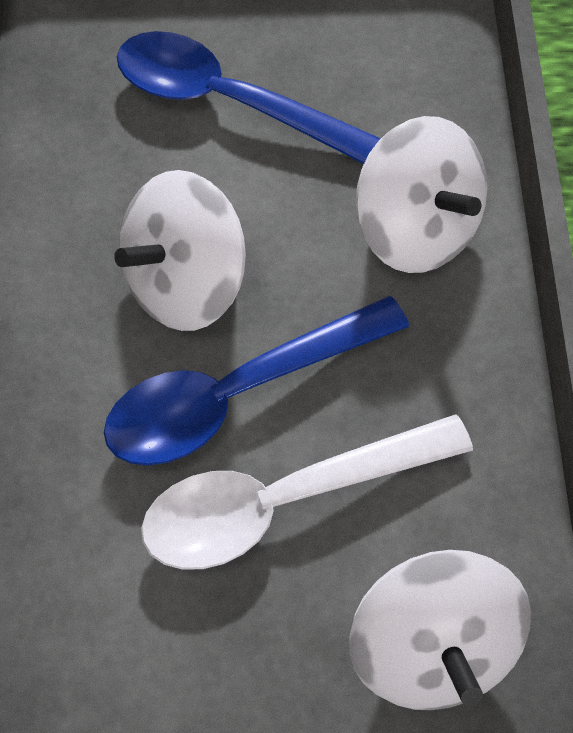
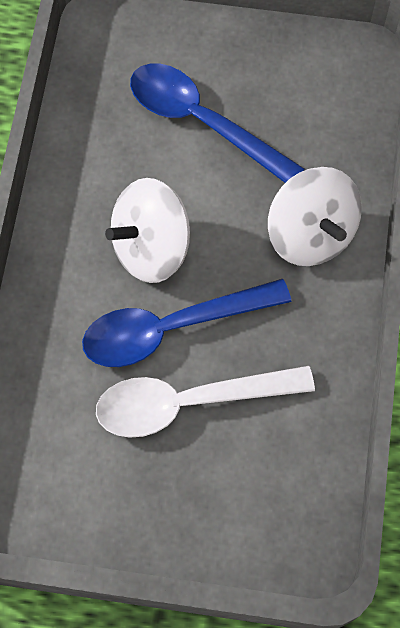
camera: 10 degrees right, 5 degrees up
white spinning top [349,550,531,710] -> none

